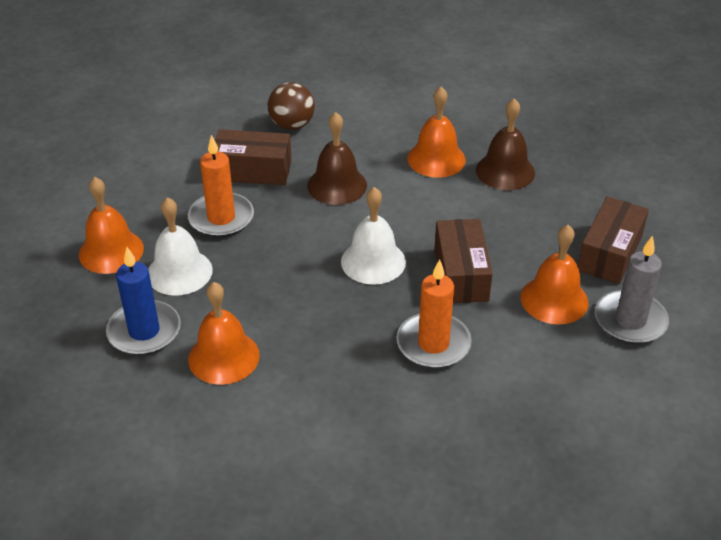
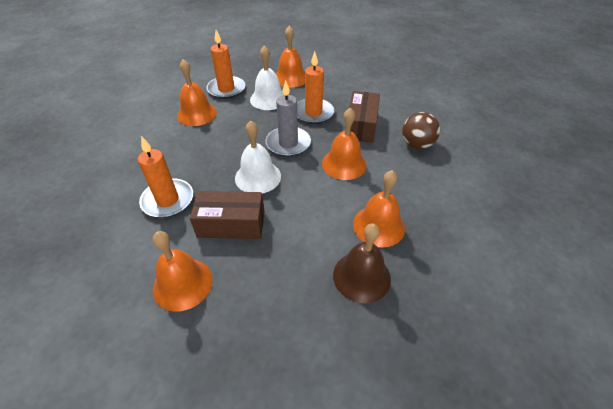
camera: 95 degrees right, 5 degrees up
blue candle [106,247,181,355] -> orange candle [206,30,245,99]
brown bell [307,112,367,205] -> orange bell [322,108,367,180]
brown box [578,197,649,284] -> none
grey candle [595,236,669,344] -> grey candle moved to [266,80,311,157]

